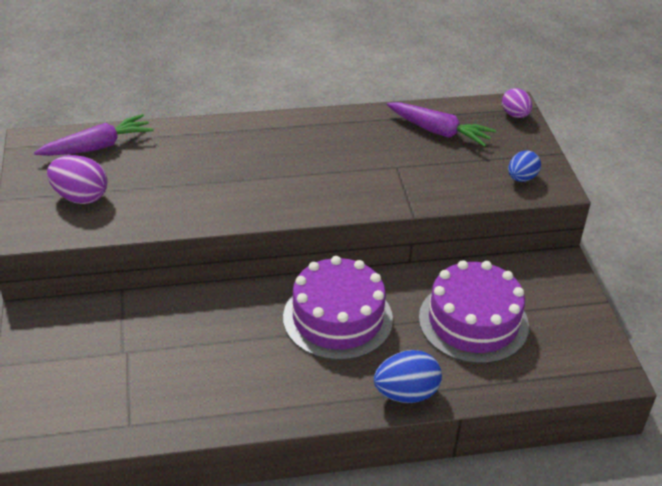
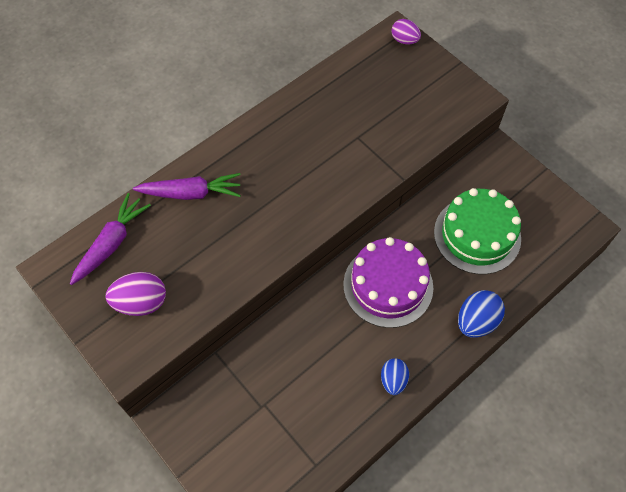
camera: 30 degrees left, 20 degrees up
purple carrot [387,102,496,147] -> purple carrot moved to [133,173,241,200]
purple cake [419,260,529,364] -> green cake [434,188,521,274]
blue egg [508,150,541,182] -> blue egg moved to [381,358,409,395]

